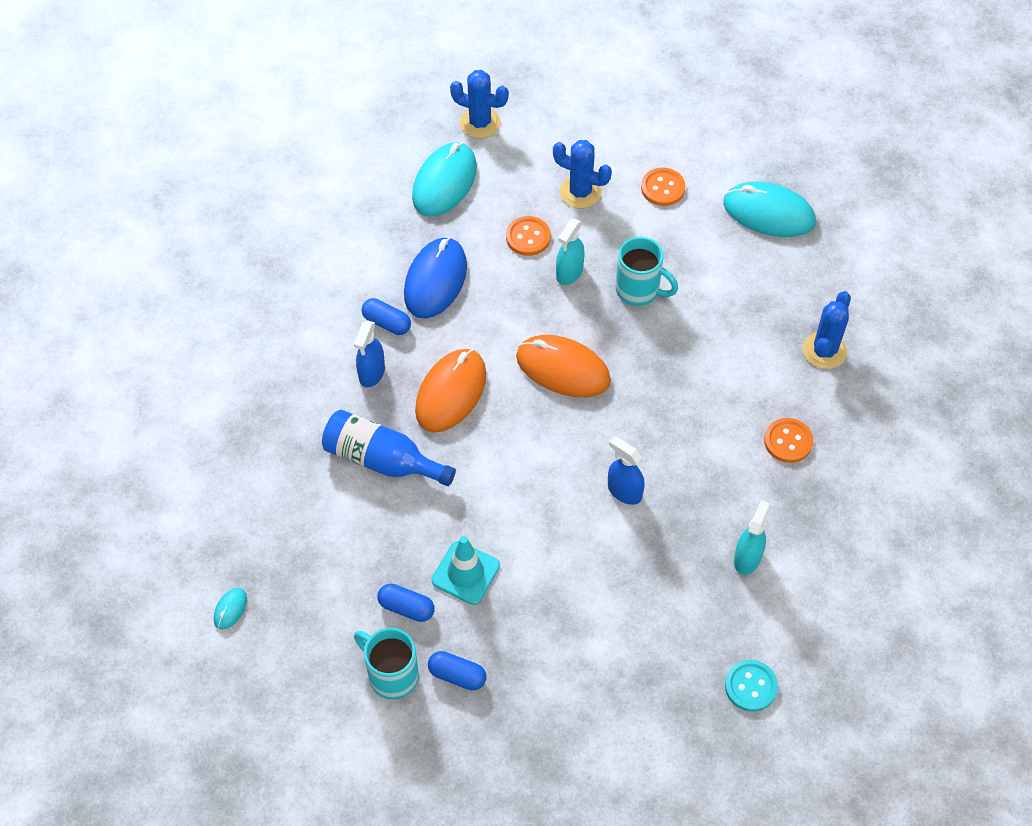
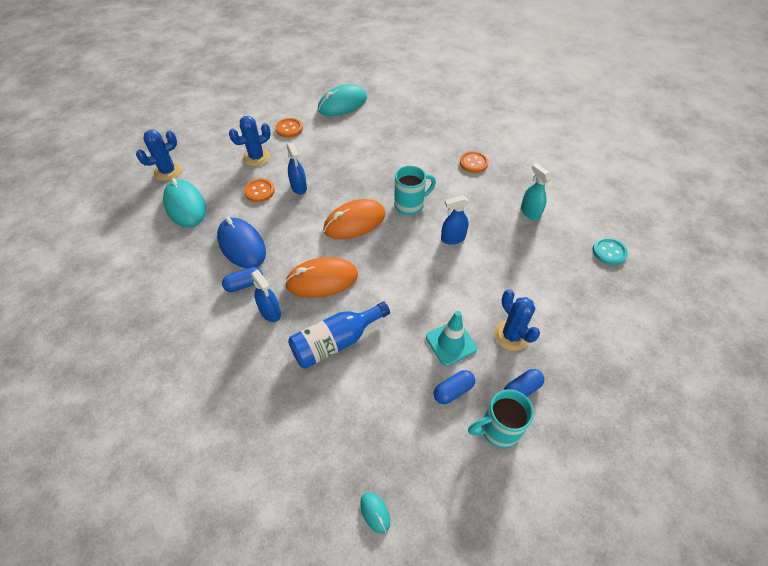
camera: 55 degrees left, 5 degrees down
orange mouse [415,349,486,433] -> orange mouse turned 75 degrees counterclockwise [285,257,358,298]
turquoise spray bottle [556,219,585,285] -> blue spray bottle [287,142,307,194]
turquoise mug [616,237,678,306] -> turquoise mug moved to [394,166,436,215]
blue cactus [803,291,851,369] -> blue cactus moved to [494,290,540,351]

